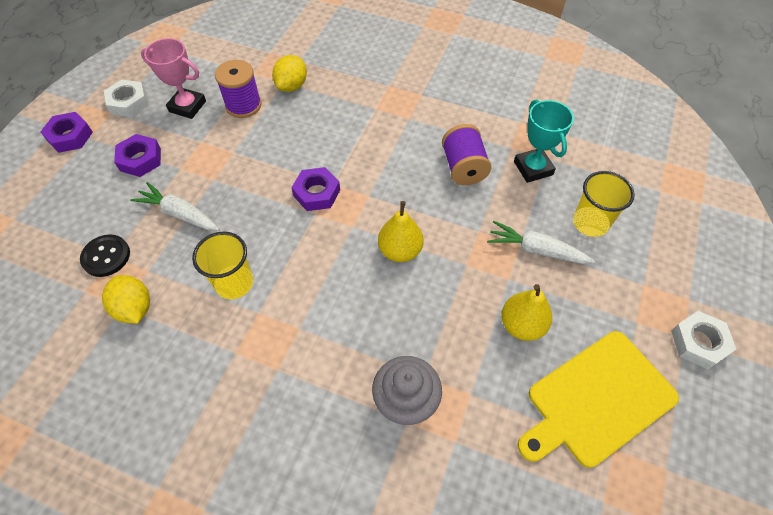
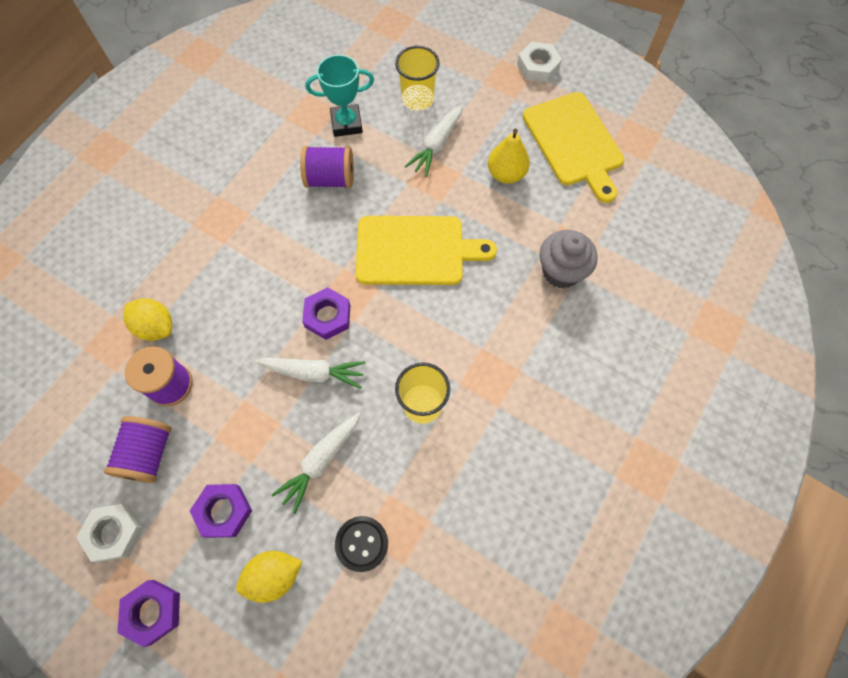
camera: 80 degrees left, 10 degrees up
yellow lemon [102,275,150,324] -> yellow lemon moved to [236,551,302,603]
pink trophy [141,38,206,119] -> purple spool [104,416,172,483]
yellow pear [378,201,423,262] -> yellow cutting board [356,216,497,285]
none -> white carrot [255,357,365,389]

